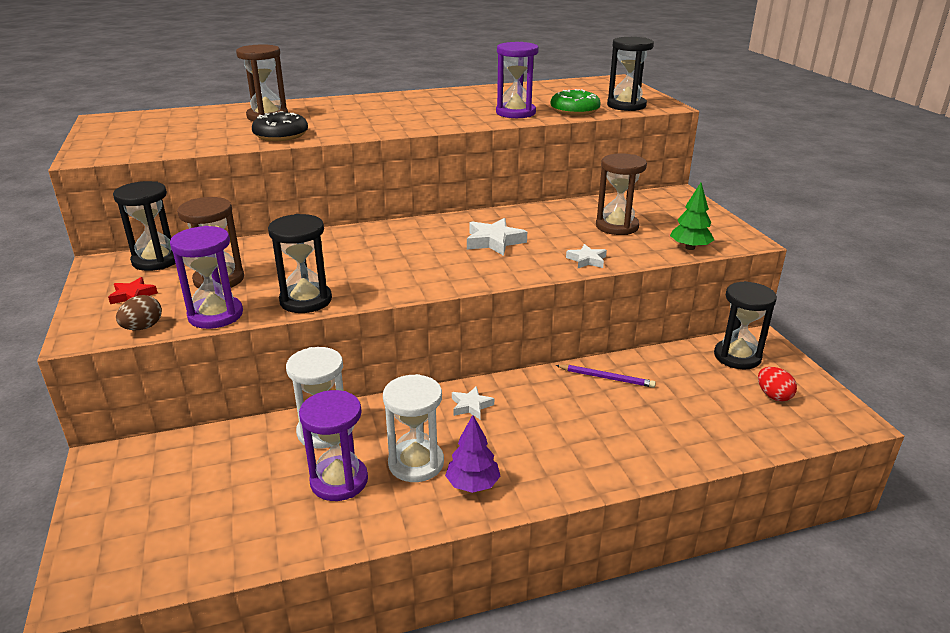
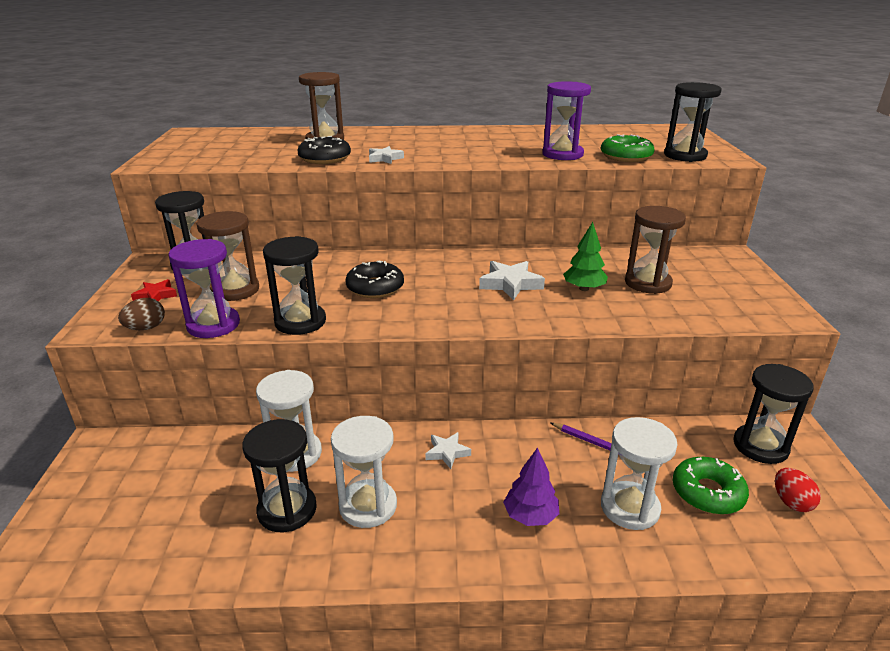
camera: 15 degrees right, 0 degrees up
purple hourglass [299,390,368,501] -> black hourglass [242,419,317,532]
purple tree [445,415,500,493] -> purple tree moved to [503,447,559,526]
white star [566,244,607,268] -> white star moved to [369,146,404,164]
green tree [670,183,714,250] -> green tree moved to [563,222,608,291]
none -> black donut [346,260,404,298]
none -> white hourglass [601,417,678,530]
none -> green donut [673,457,749,515]

